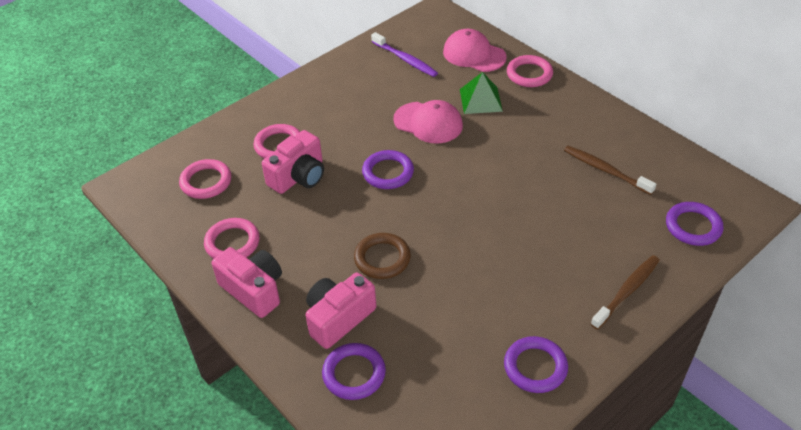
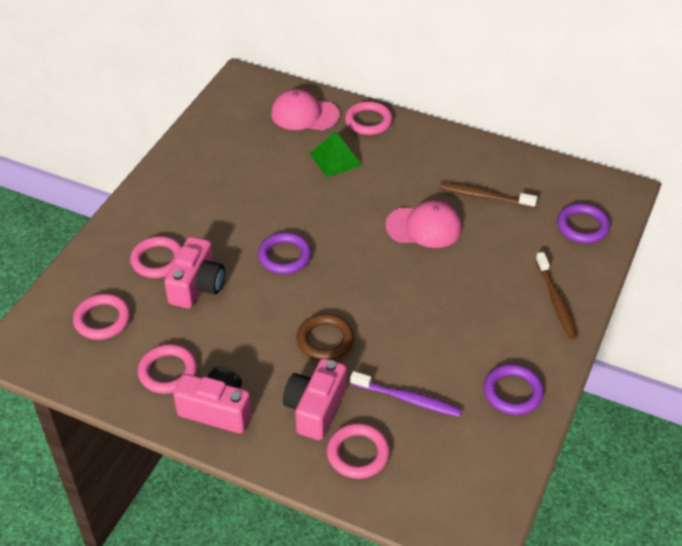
camera: 25 degrees left, 0 degrees up
purple ring [322,343,386,400] -> pink ring [327,423,390,479]
purple toothbrush [371,32,438,77] -> purple toothbrush moved to [350,371,462,417]
pink cap [393,100,463,144] -> pink cap moved to [385,200,462,248]
brown toothbrush [591,255,660,330] -> brown toothbrush turned 150 degrees clockwise [536,252,578,339]

